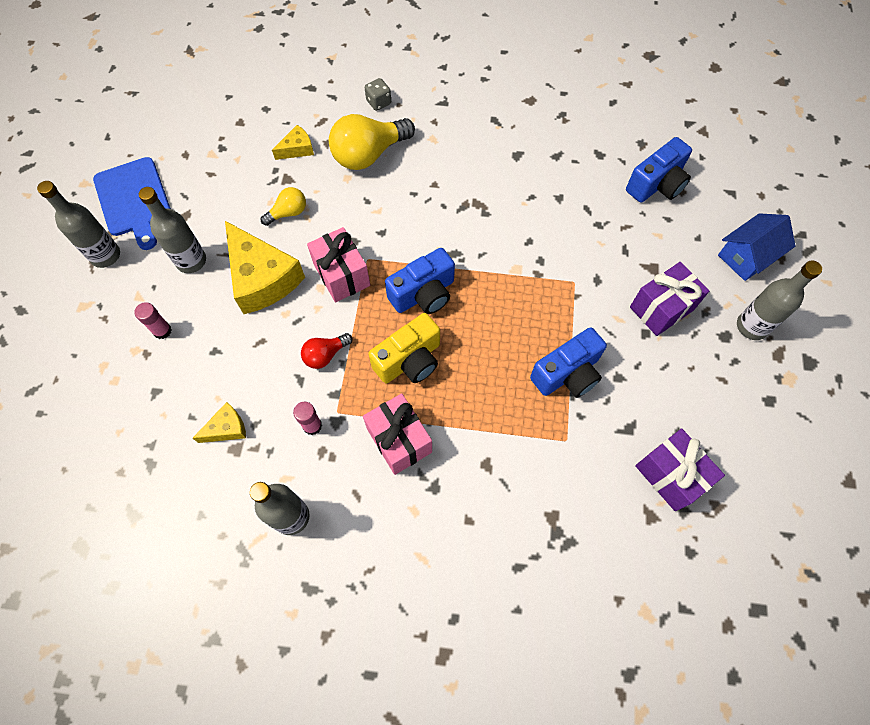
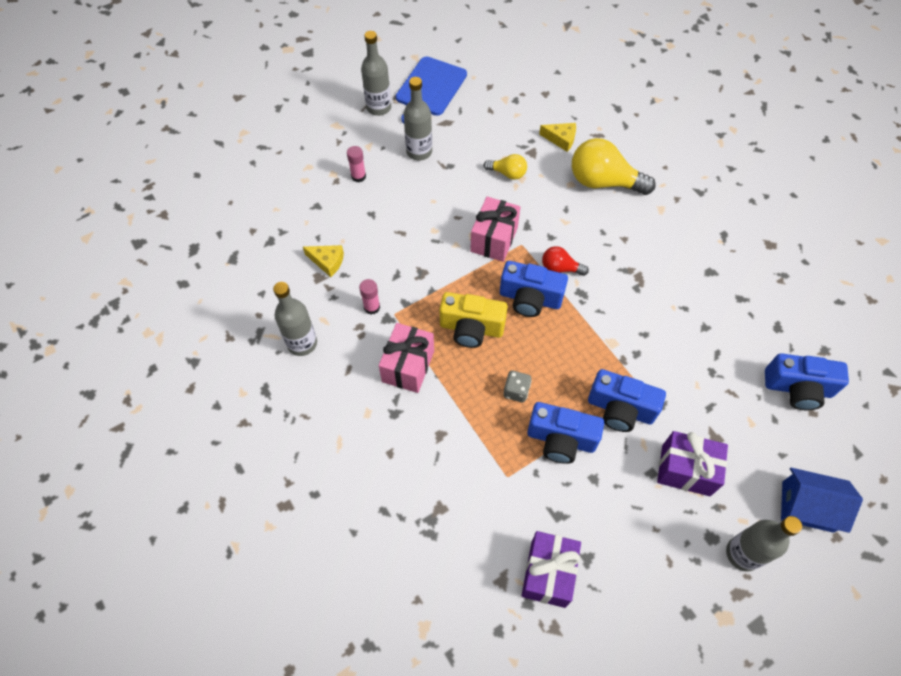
camera: 50 degrees right, 5 degrees down
yellow cheese [225,221,305,314] -> none
red light bulb [301,333,353,369] -> red light bulb moved to [542,246,589,276]
grey dice [365,78,391,111] -> grey dice moved to [503,371,532,402]
none -> blue camera [588,369,666,432]

